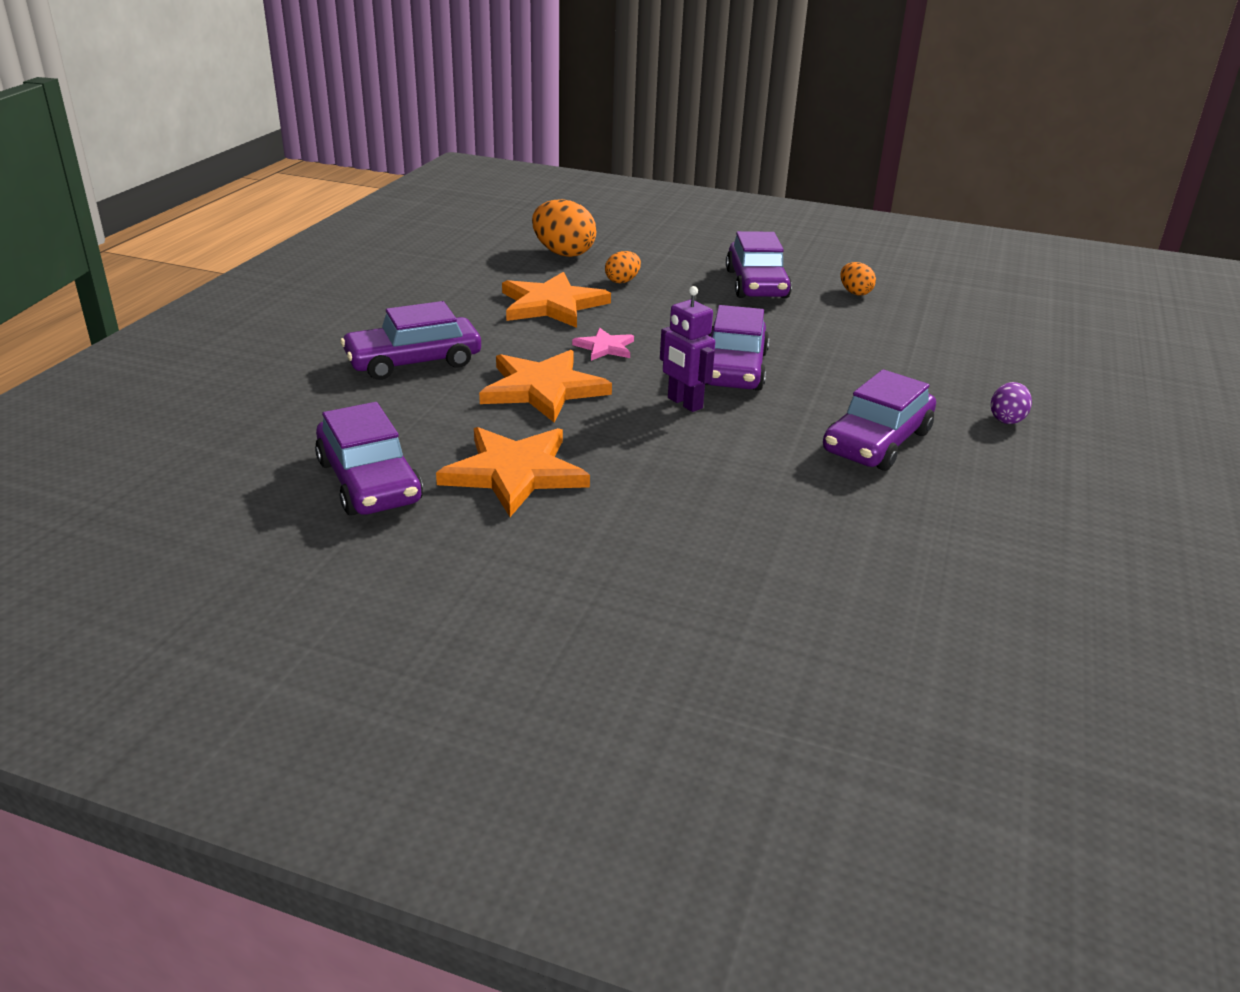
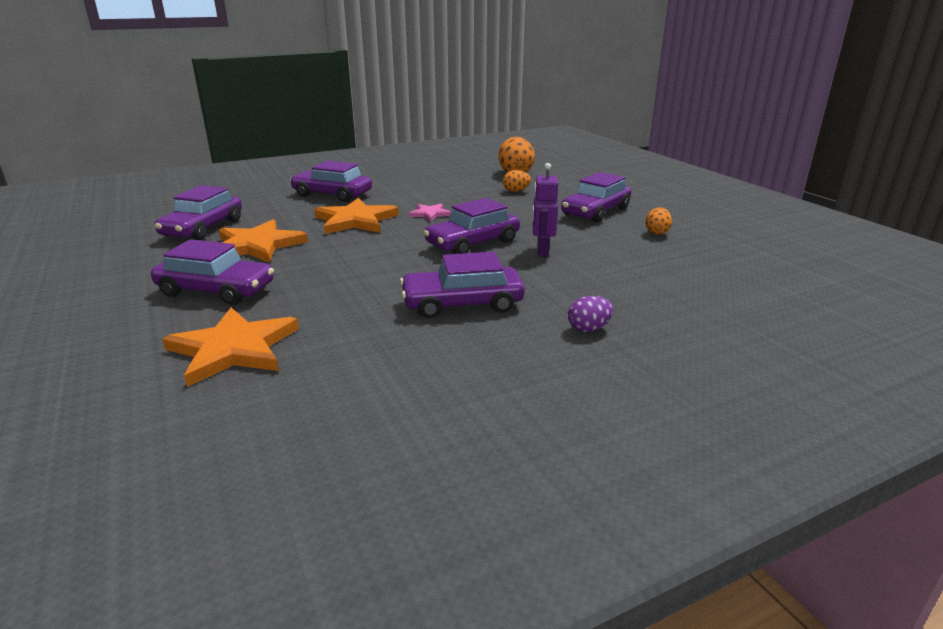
camera: 45 degrees right, 5 degrees down
orange star [502,272,611,328] -> orange star moved to [162,307,299,387]
purple robot [660,286,715,412] -> purple robot moved to [532,163,558,257]
none -> purple car [151,239,274,305]

